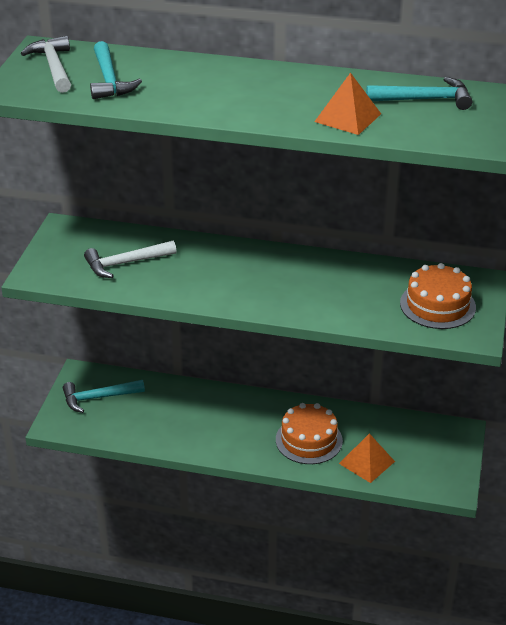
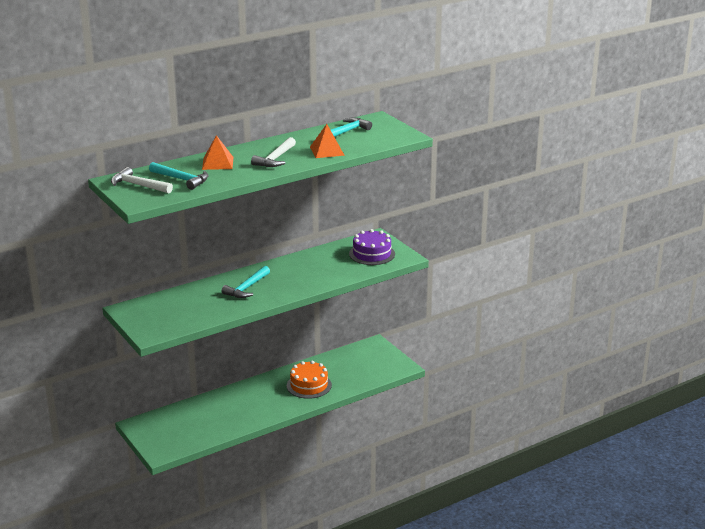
camera: 45 degrees left, 10 degrees down
turquoise hammer [63,380,145,413] -> turquoise hammer moved to [222,266,270,298]
white hammer [84,241,177,278] -> white hammer moved to [251,137,296,167]
orange pyramid [339,433,395,483] -> orange pyramid moved to [202,135,234,170]
orange cake [400,263,476,329] -> purple cake [349,229,395,265]

